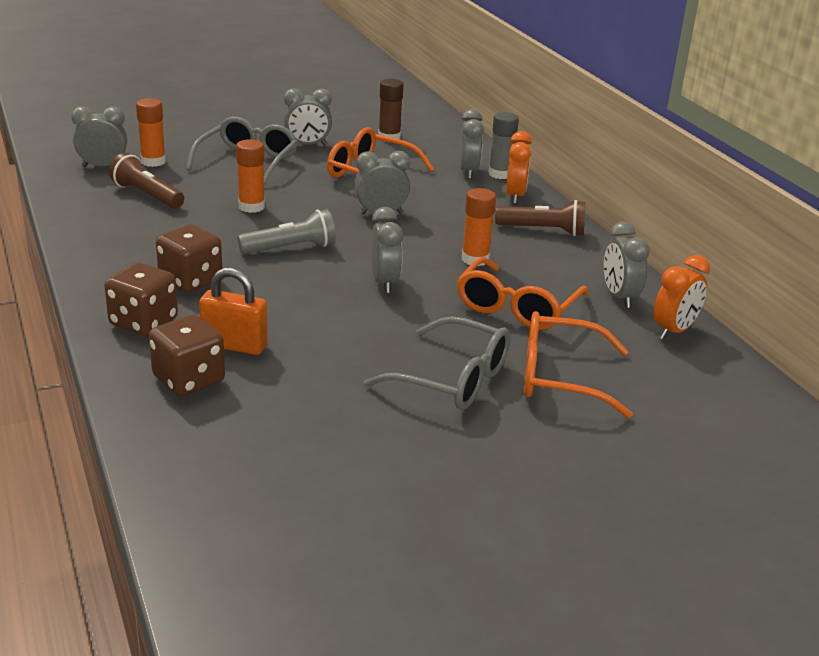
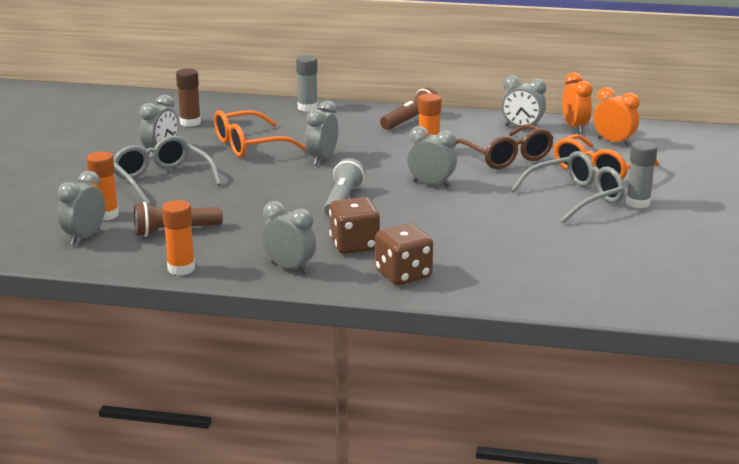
camera: 55 degrees left, 5 degrees down
brown dice [149,315,225,396] -> none
orange padlock [199,268,268,355] -> none
orange glue stick [236,139,265,213] -> orange glue stick moved to [162,200,195,275]
orange glasses [457,257,588,330] -> brown glasses [453,124,554,169]
grey clock [460,109,484,179] -> grey clock moved to [261,201,316,274]
orange clock [506,131,532,204] -> orange clock moved to [593,87,639,147]
none -> grey glue stick [626,141,657,208]

